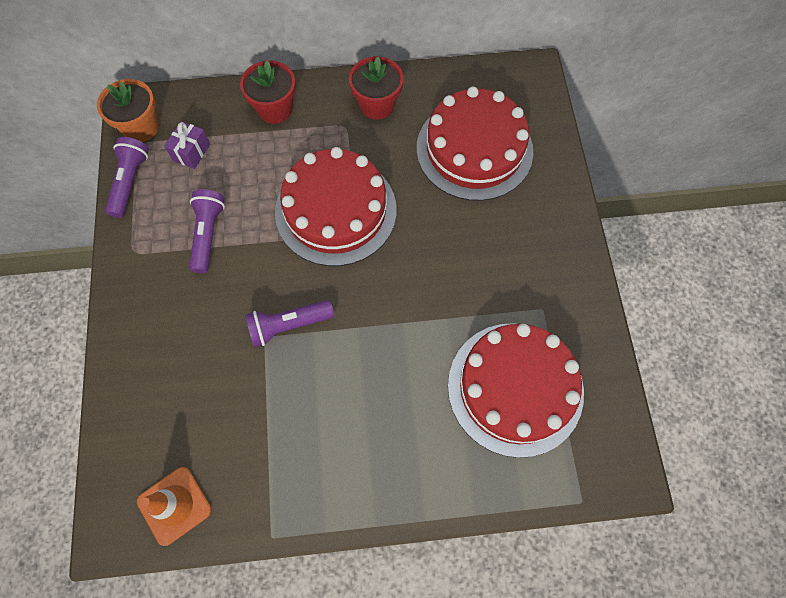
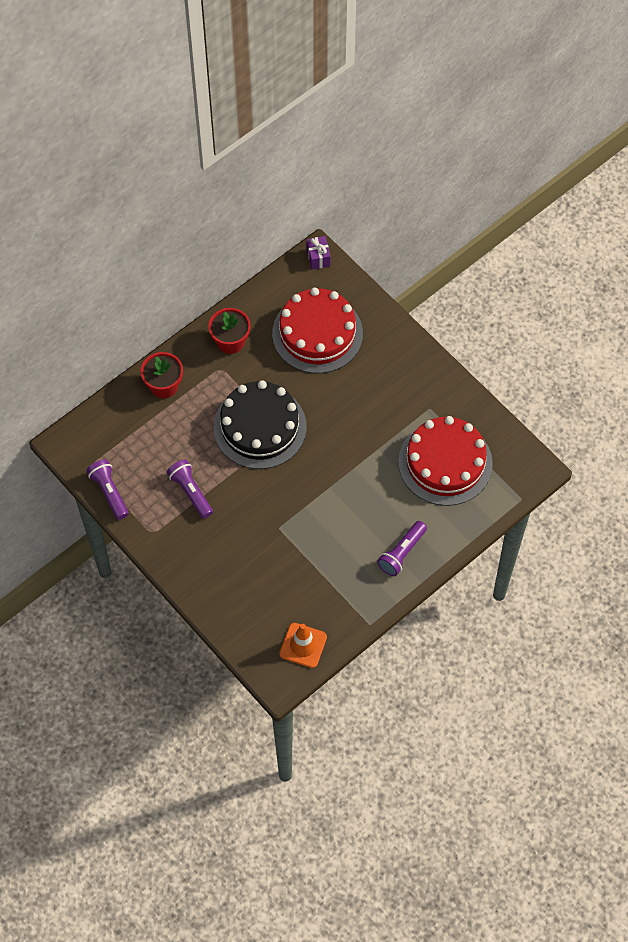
camera: 35 degrees left, 5 degrees down
orange flower pot [97,79,159,142] -> none
purple gift [164,121,210,169] -> purple gift moved to [307,236,331,269]
purple flashlight [245,300,334,347] -> purple flashlight moved to [377,521,427,576]
red cake [275,147,396,266] -> black cake [214,380,307,469]

